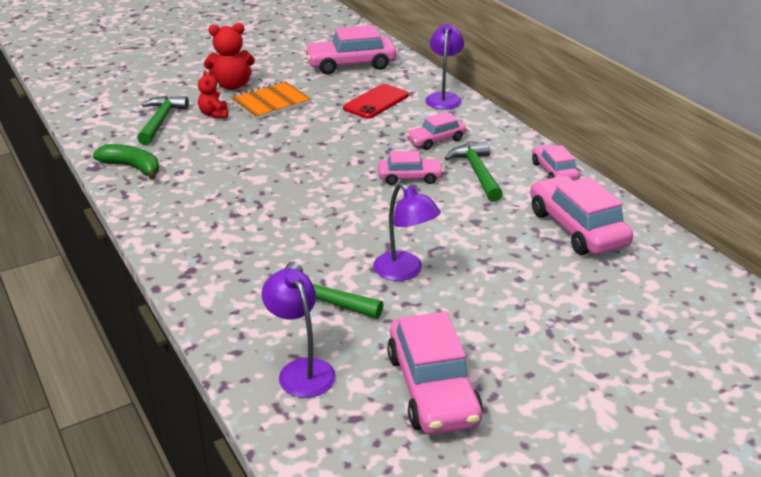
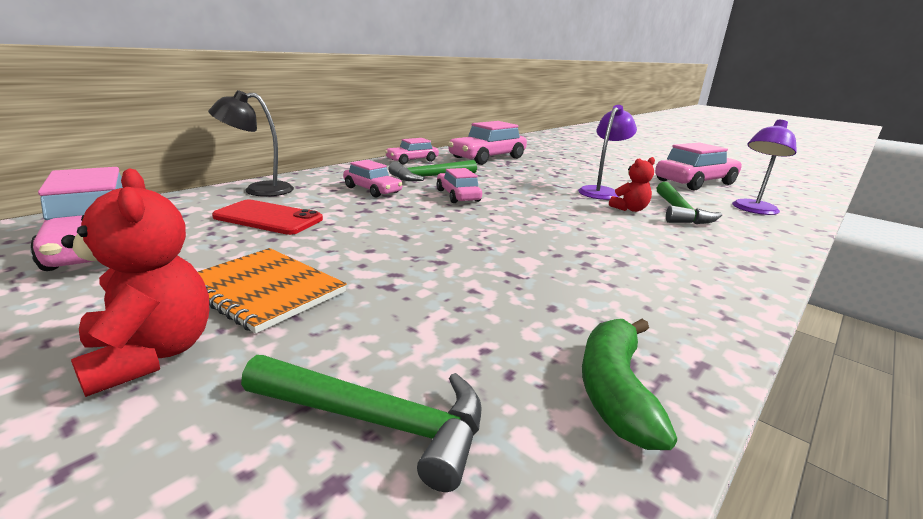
camera: 110 degrees left, 10 degrees down
green hammer [137,96,189,145] -> green hammer turned 150 degrees counterclockwise [241,355,482,492]
red teddy bear [198,70,228,118] -> red teddy bear moved to [609,157,655,212]
purple lamp [425,24,464,110] -> black lamp [208,90,294,197]

